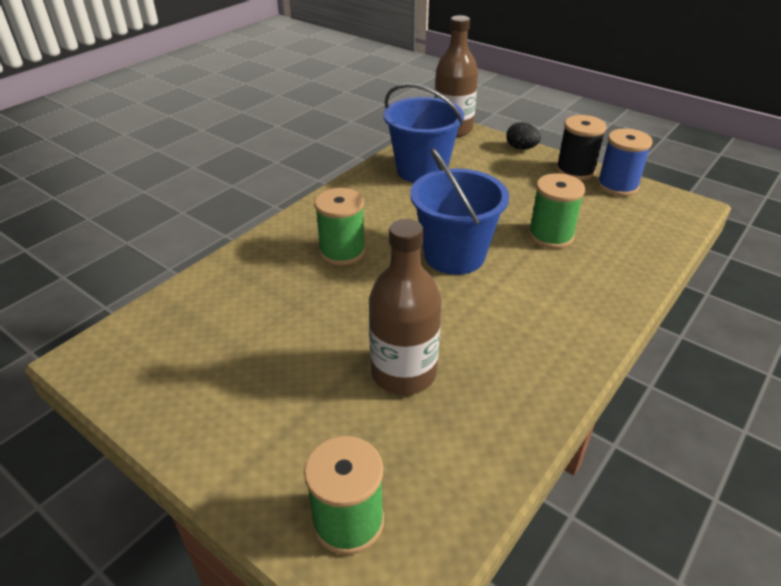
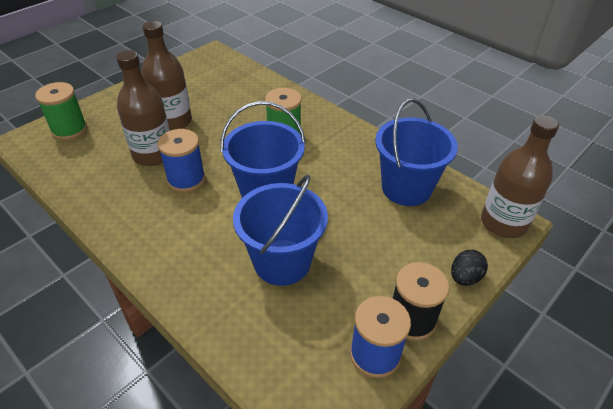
camera: 95 degrees right, 5 degrees up
green spool [528,173,585,249] -> blue bucket [233,175,328,286]
none -> brown bottle [141,21,192,131]
none -> blue spool [157,129,205,192]

